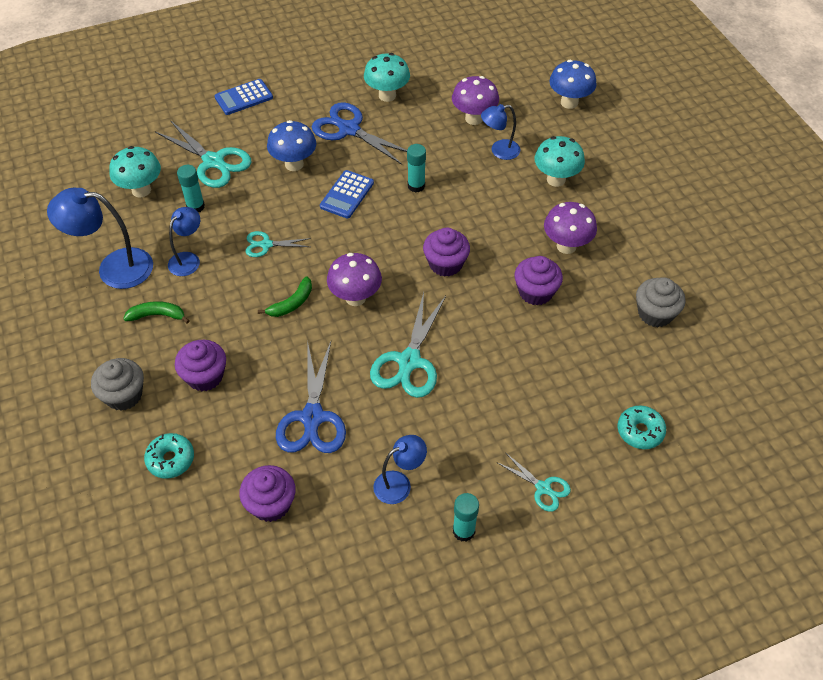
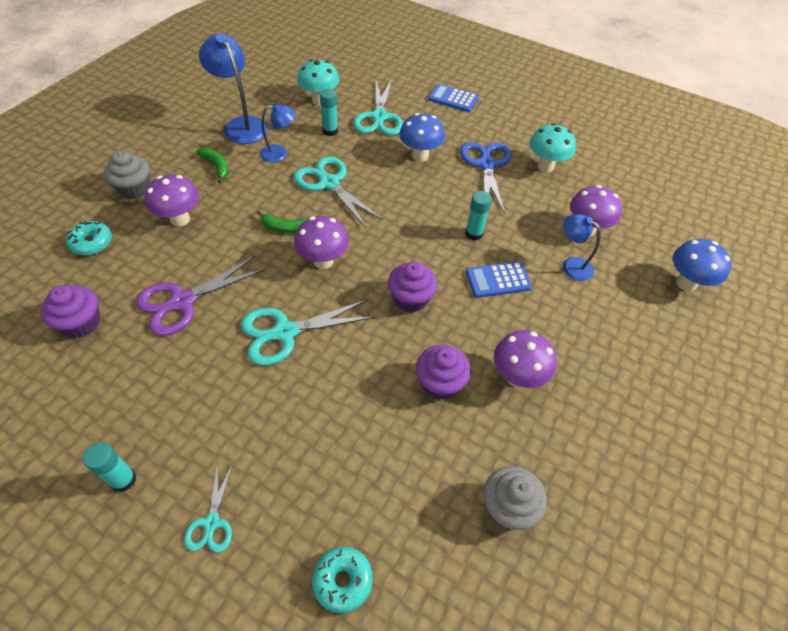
camera: 50 degrees right, 0 degrees up
purple cupcake [175,340,226,391] -> purple mushroom [145,174,199,227]
turquoise scissors [246,231,311,257] -> turquoise scissors [294,156,383,228], size x1.82
blue scissors [276,341,346,453] -> purple scissors [136,256,266,336]
blue calculator [320,170,374,219] -> blue calculator moved to [466,261,532,298]
blue lamp [373,435,427,504] -> none
turquoise mushroom [535,136,585,187] -> none

